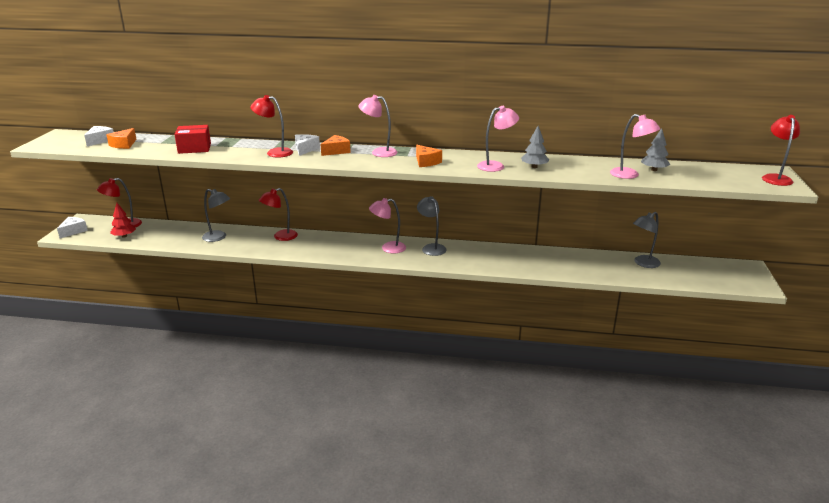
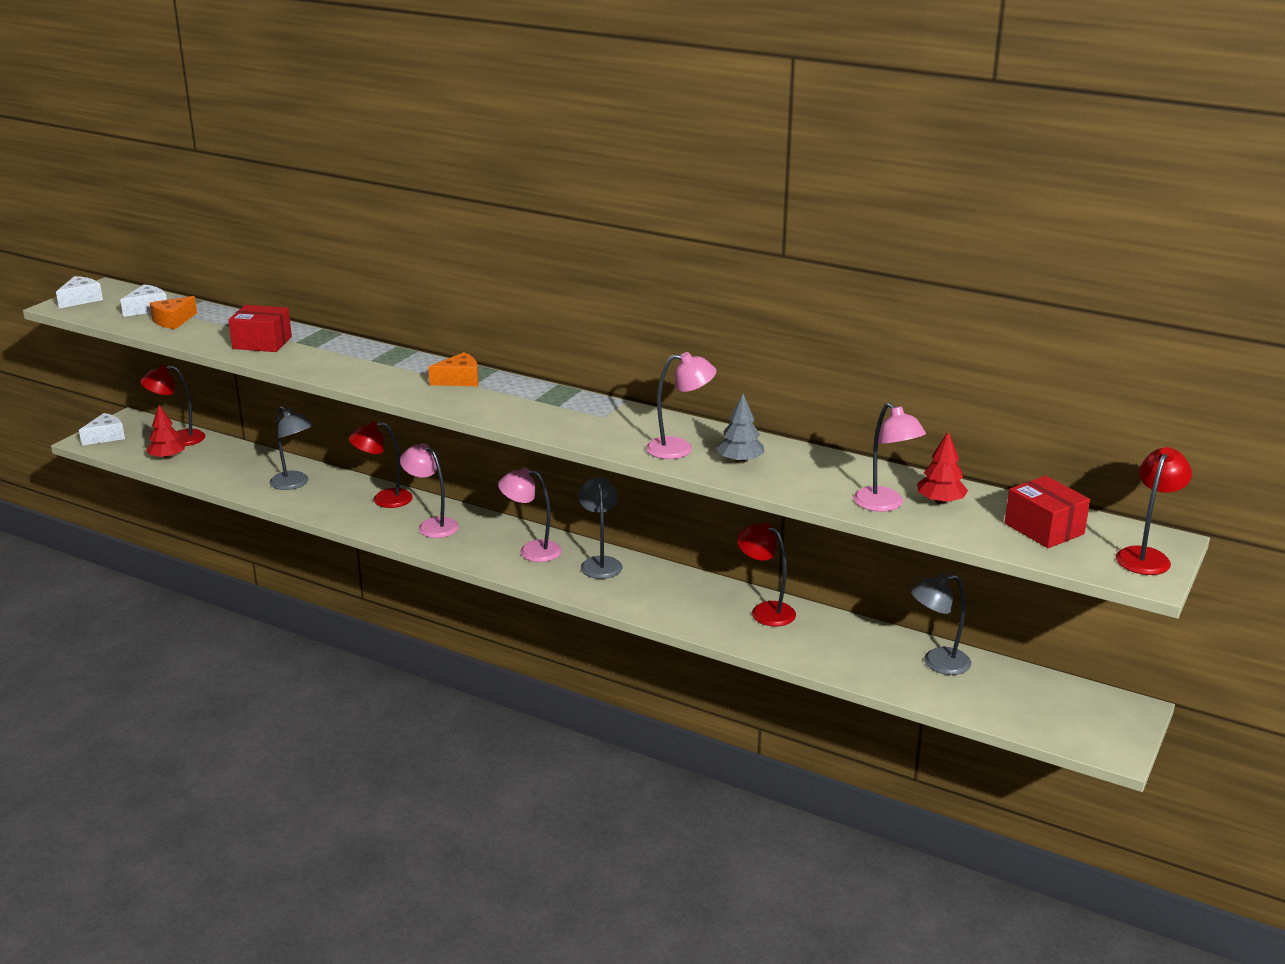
camera: 20 degrees right, 0 degrees up
red lamp [251,95,293,158] -> red lamp moved to [737,523,796,626]
white cheese [295,134,320,156] -> white cheese moved to [56,276,103,309]
pink lamp [359,95,398,157] -> pink lamp moved to [400,443,459,538]
orange cheese [416,145,442,167] -> none
grey tree [641,128,670,171] -> red tree [917,431,968,504]
none -> red box [1005,476,1090,548]

